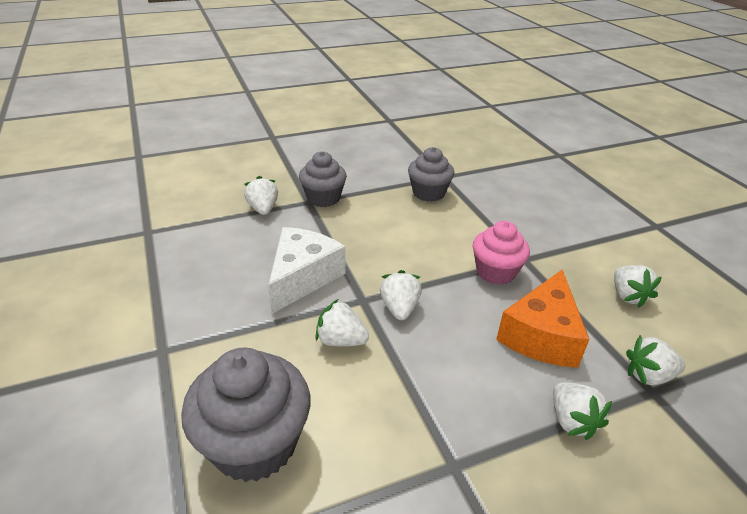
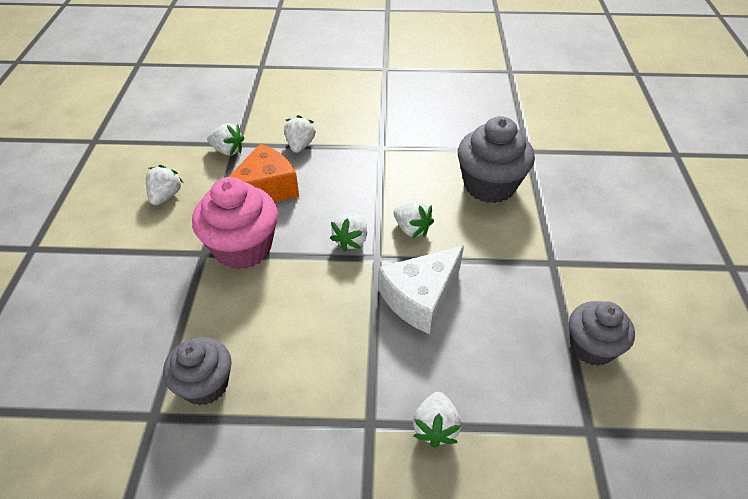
camera: 155 degrees left, 10 degrees up
grey cupcake [299,151,347,207] -> grey cupcake moved to [569,301,635,366]
pink cupcake [473,221,530,285] -> pink cupcake [192,177,278,270], size x1.52

